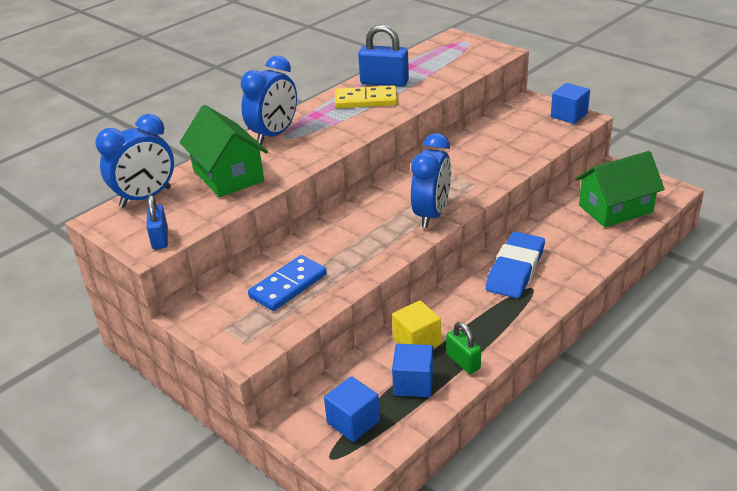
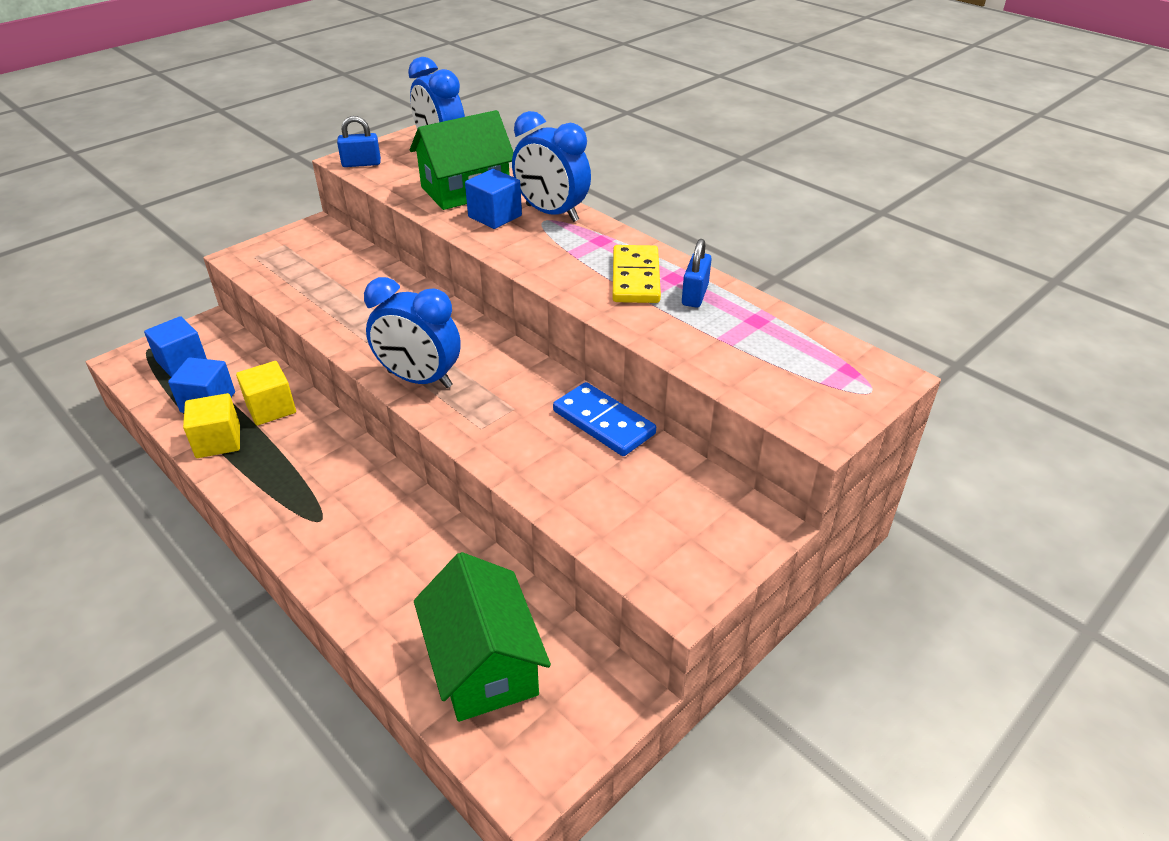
camera: 90 degrees right, 5 degrees up
blue domino [248,255,327,311] -> blue domino moved to [553,382,656,456]
blue padlock [358,24,409,87] -> blue padlock [682,239,711,308], size x0.64
green padlock [446,322,481,374] -> yellow cube [183,393,240,458]
blue eraser [486,232,545,299] -> none
blue cube [551,83,590,124] -> blue cube moved to [465,169,522,229]

